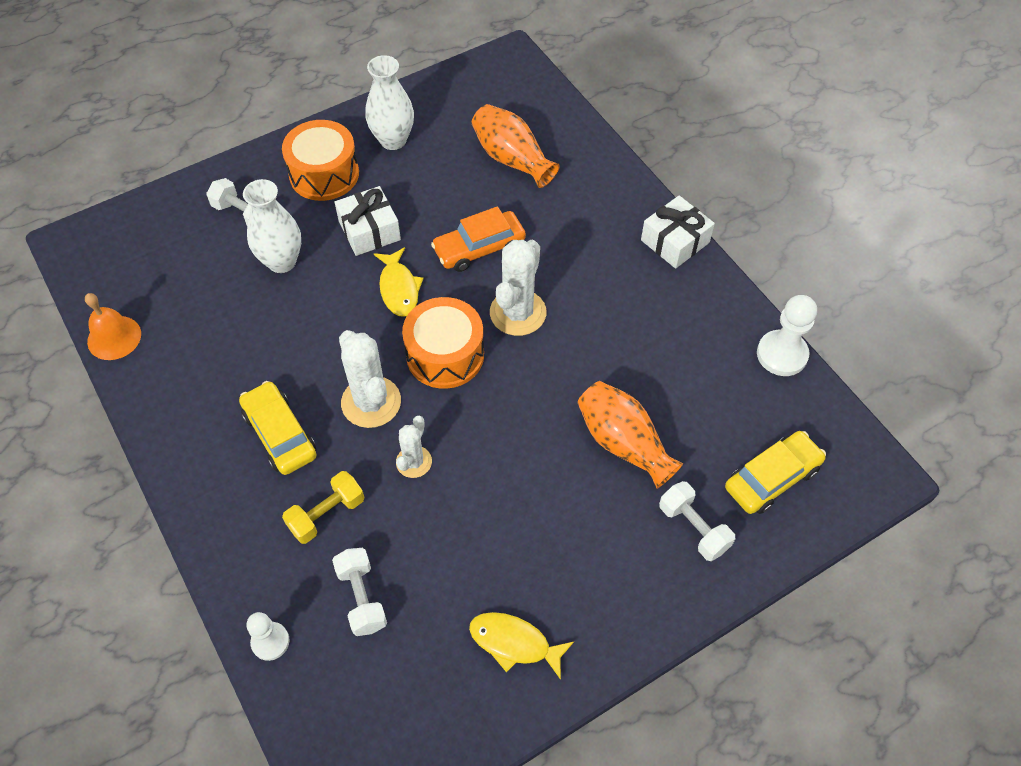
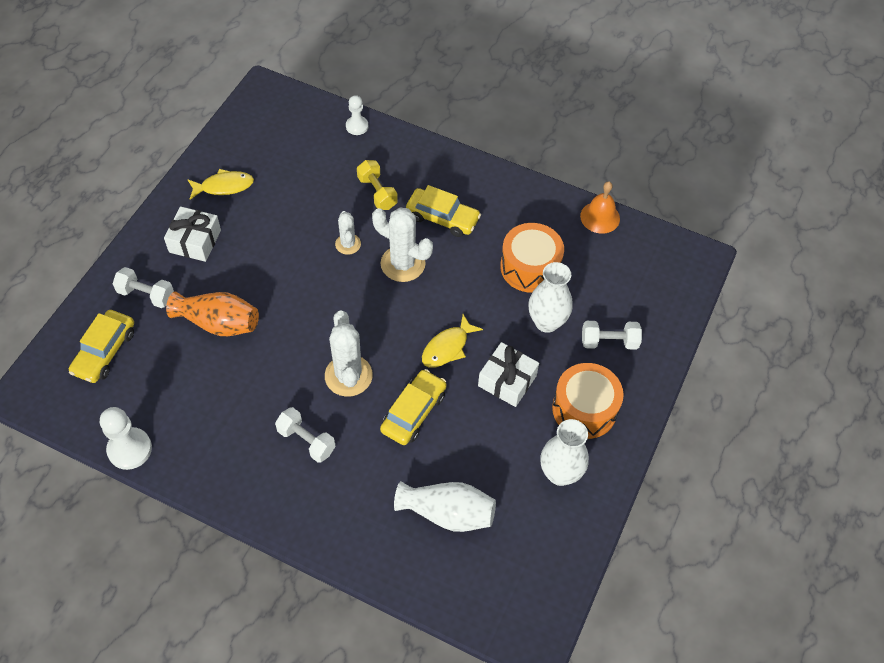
camera: 145 degrees right, 0 degrees up
yellow dumbbell [282,471,365,544] -> yellow dumbbell turned 45 degrees counterclockwise [357,160,398,210]
white dumbbell [332,548,387,636] -> white dumbbell moved to [275,407,336,463]
yellow fish [374,247,424,317] -> yellow fish turned 90 degrees counterclockwise [422,314,483,368]
orange drum [402,297,484,389] -> orange drum moved to [500,223,564,293]
orange car [431,206,526,272] -> yellow car [380,369,447,445]
orange vase [472,104,560,188] -> white vase [394,481,496,532]
white gift [641,196,715,269] -> white gift moved to [164,206,221,262]

